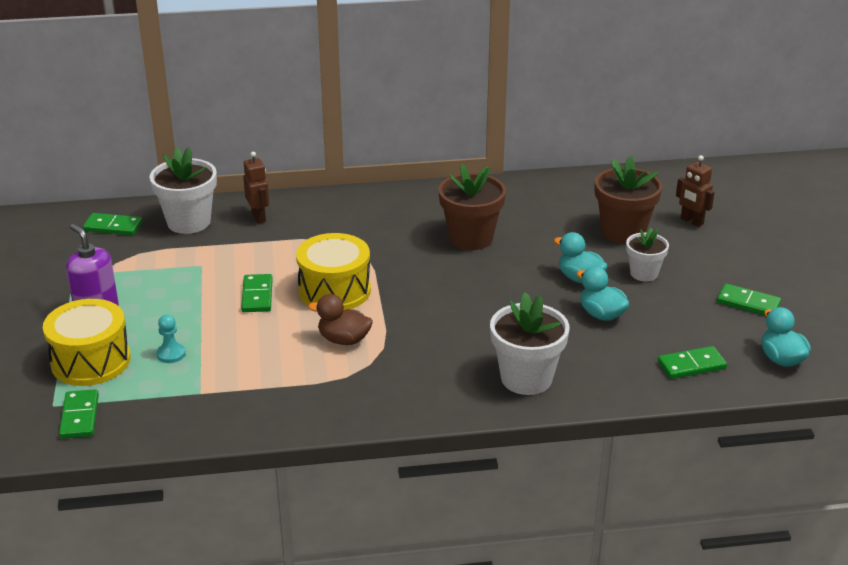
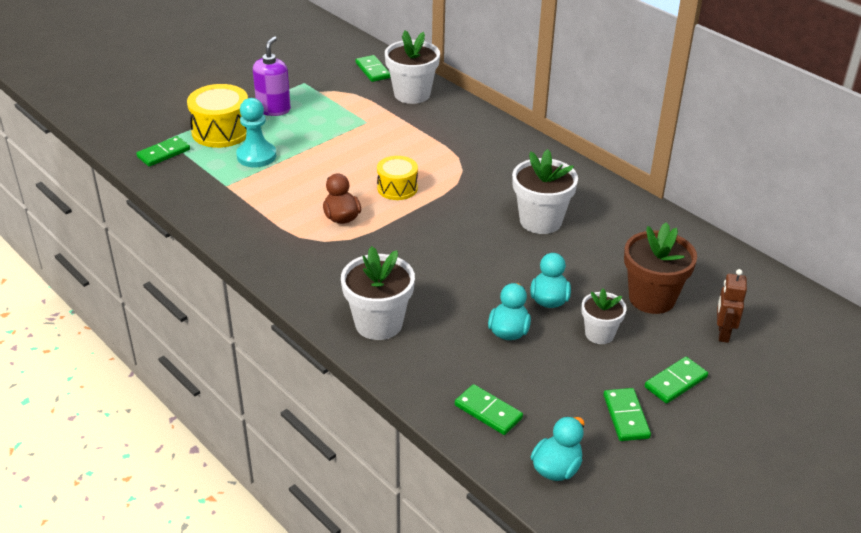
camera: 55 degrees right, 5 degrees up
turquoise pawn [156,315,186,363] -> turquoise pawn [236,98,276,167], size x1.77
green domino [241,274,273,312] -> green domino moved to [645,357,708,404]
brown robot [243,152,269,223] -> none
yellow drum [296,233,371,310] -> yellow drum [377,156,418,200], size x0.64
brown flower pot [438,164,506,250] -> white flower pot [512,149,578,234]

